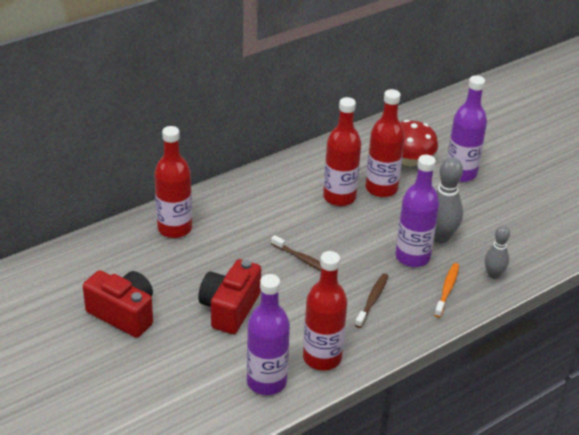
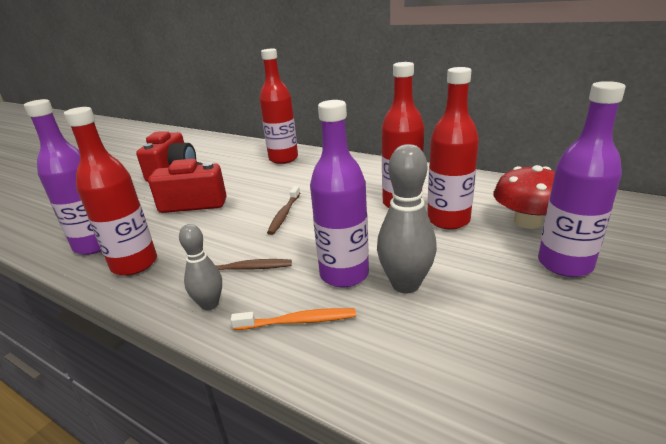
camera: 70 degrees right, 10 degrees down
grey bowling pin [485,225,510,279] -> grey bowling pin moved to [179,224,222,311]

